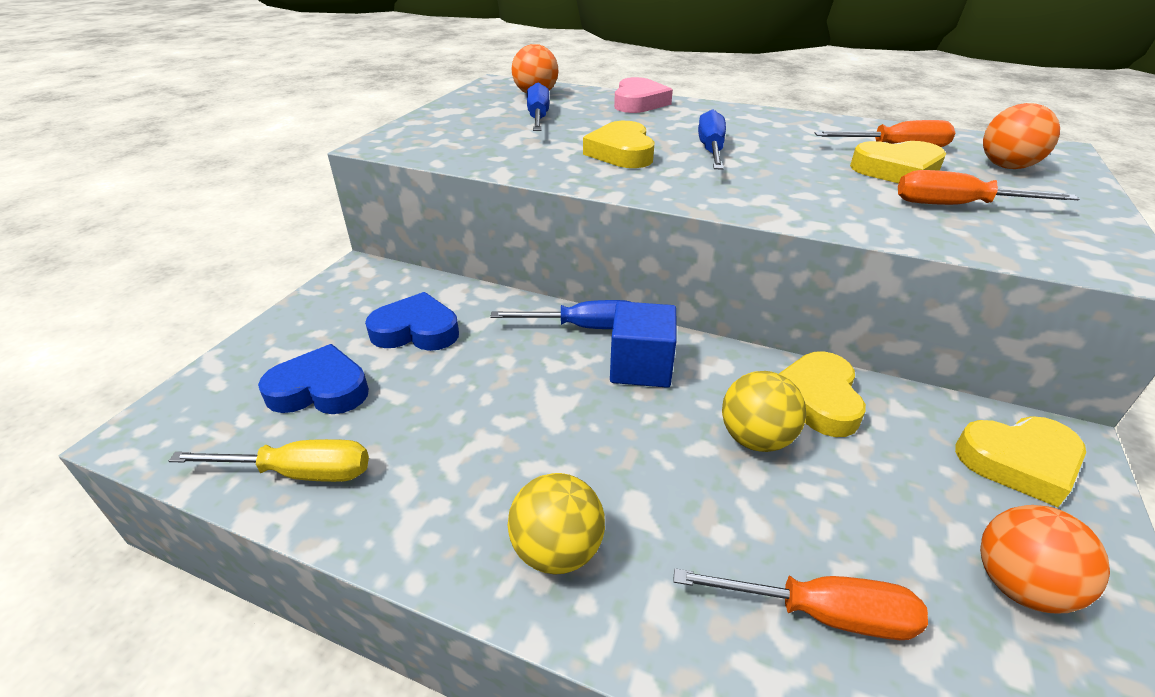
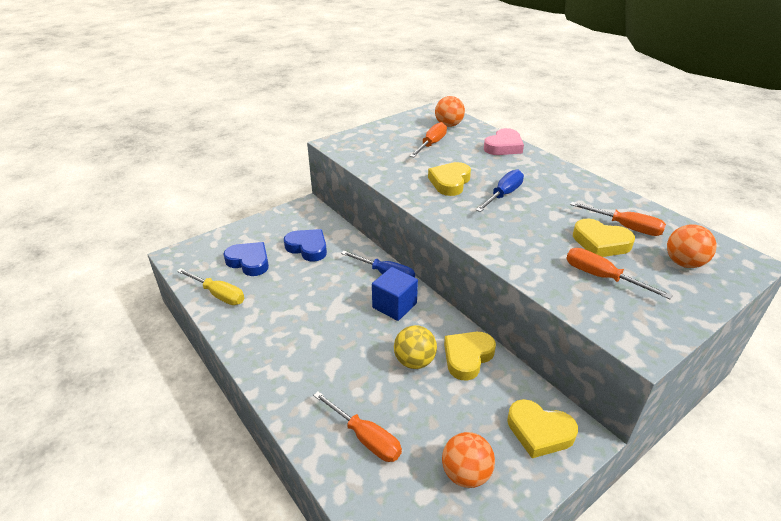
camera: 30 degrees right, 0 degrees up
yellow ball [508,473,605,575] -> none
blue screwdriver [527,83,550,131] -> orange screwdriver [410,122,447,157]

